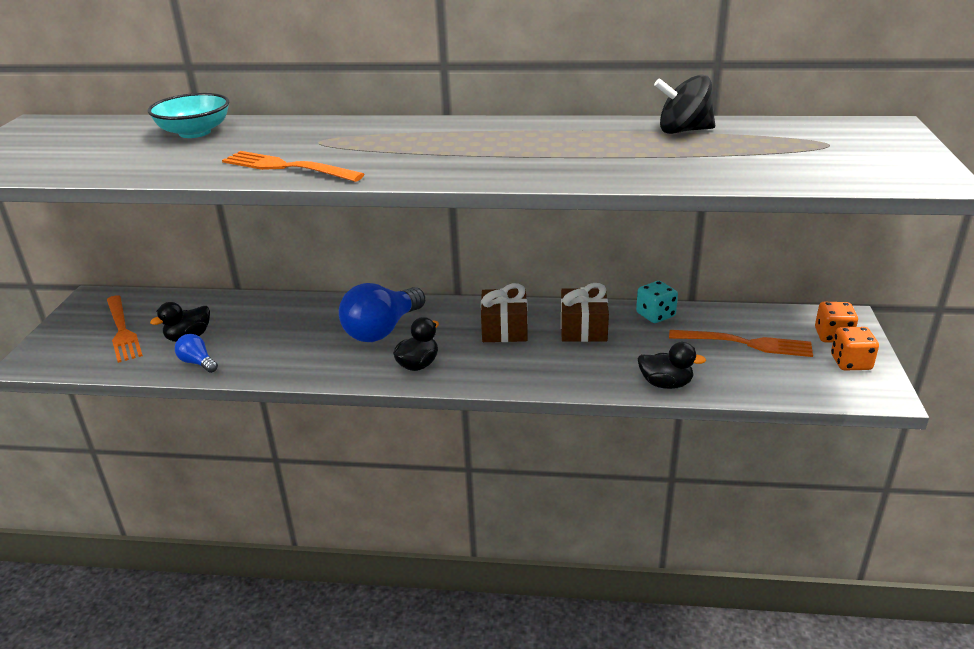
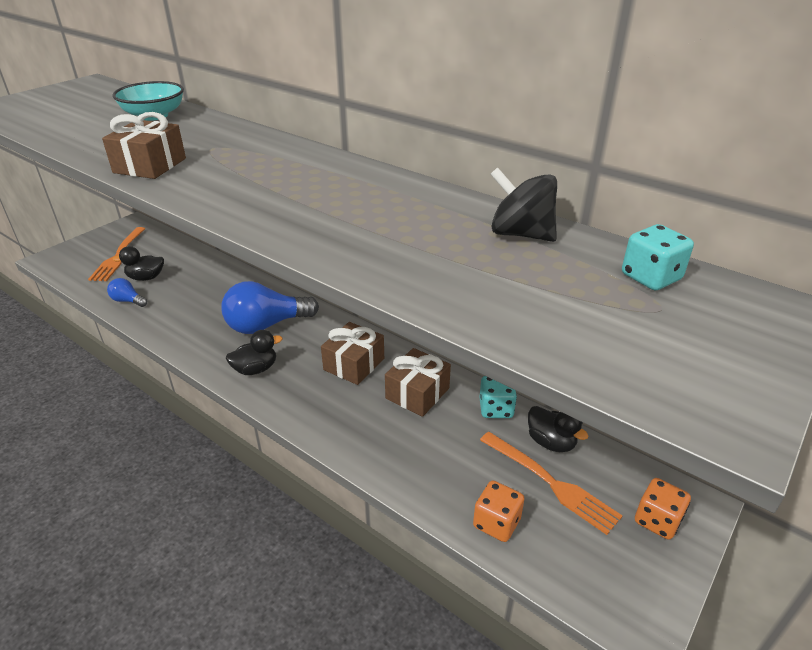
camera: 30 degrees right, 5 degrees up
blue light bulb [175,334,218,373] -> blue light bulb turned 45 degrees counterclockwise [107,278,147,307]
orange fork [222,151,364,182] -> brown gift [102,112,186,179]
black duck [638,342,706,389] -> black duck moved to [528,406,588,452]
orange dice [831,327,879,370] -> orange dice moved to [473,481,525,542]
none -> turquoise dice [622,224,694,290]

